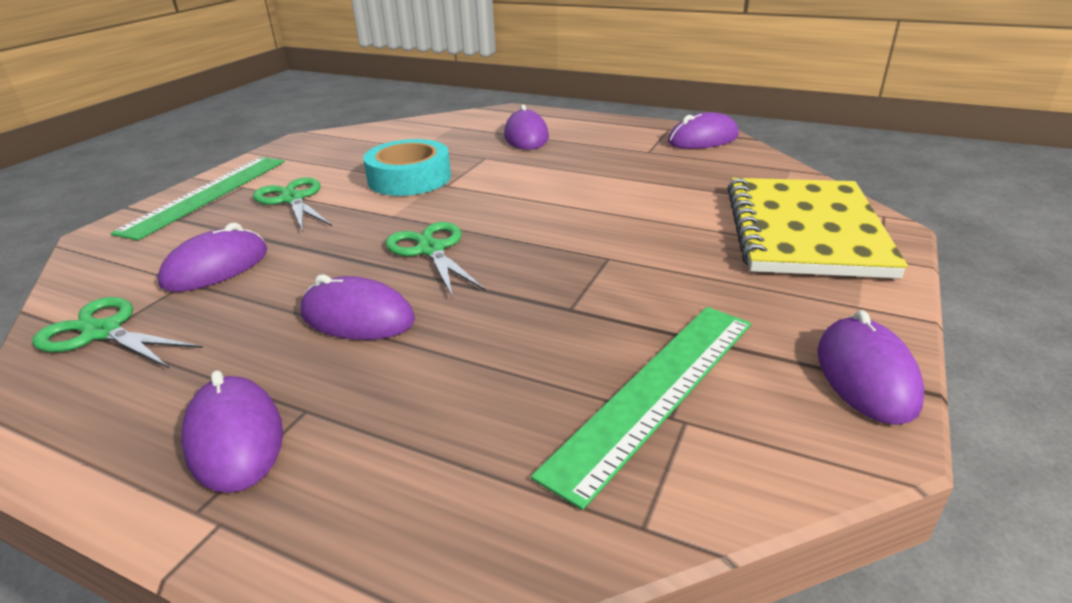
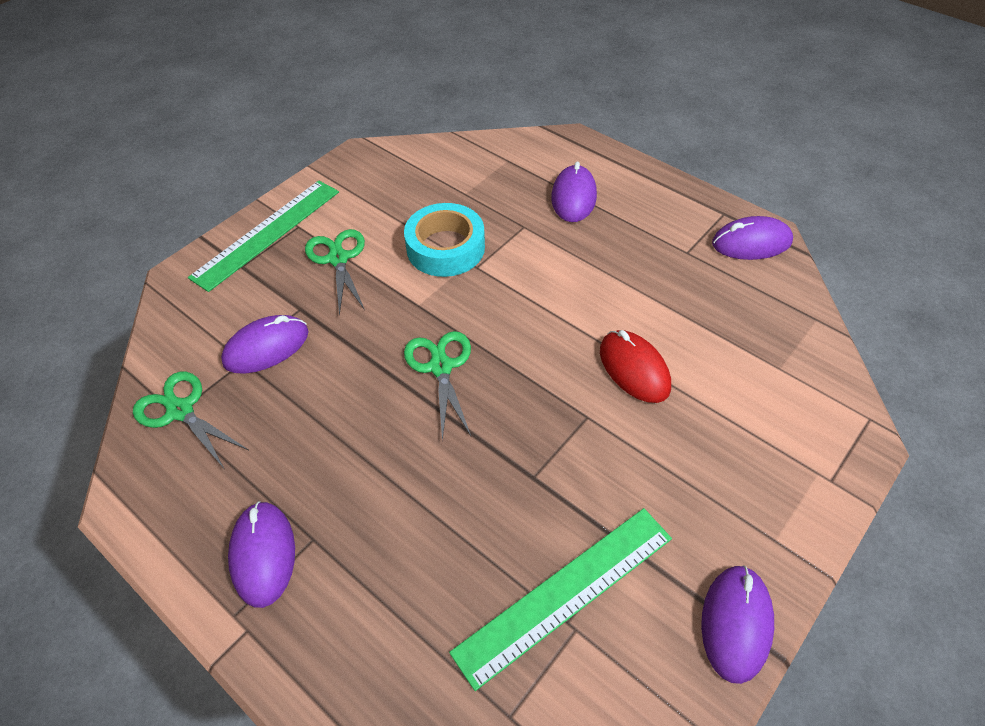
camera: 15 degrees right, 20 degrees up
purple mouse [301,274,415,340] -> none
yellow notebook [727,178,908,279] -> none
none -> red mouse [600,330,671,403]

